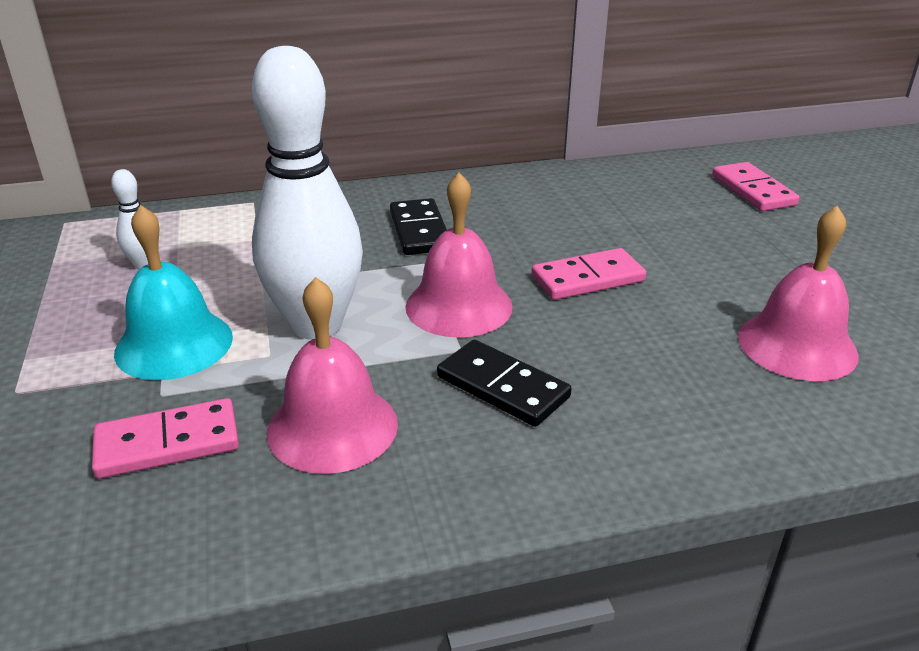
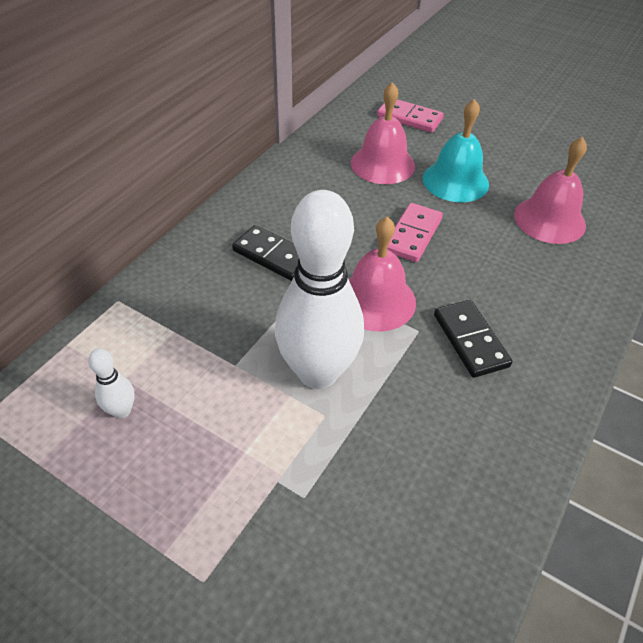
camera: 45 degrees left, 15 degrees up
pink domino [92,398,239,479] -> none
turquoise bell [114,205,233,380] -> turquoise bell moved to [423,99,489,202]
pink bell [267,277,398,474] -> pink bell moved to [351,82,415,184]
black domino [437,340,572,427] -> black domino turned 75 degrees clockwise [434,300,512,378]

